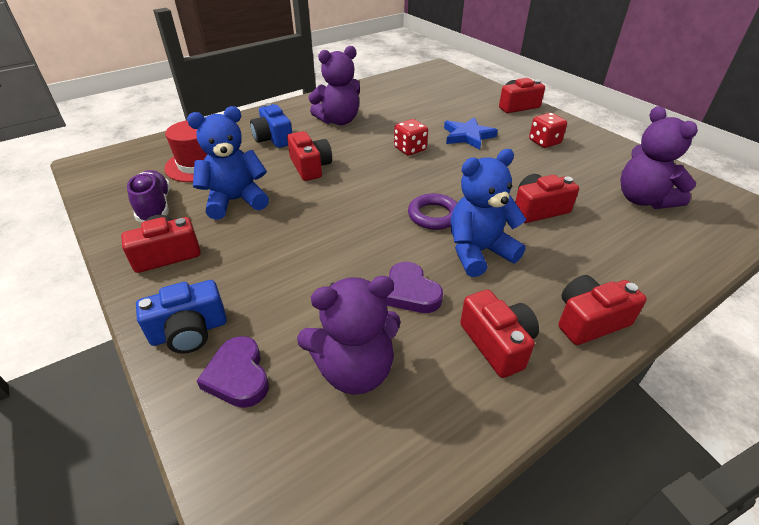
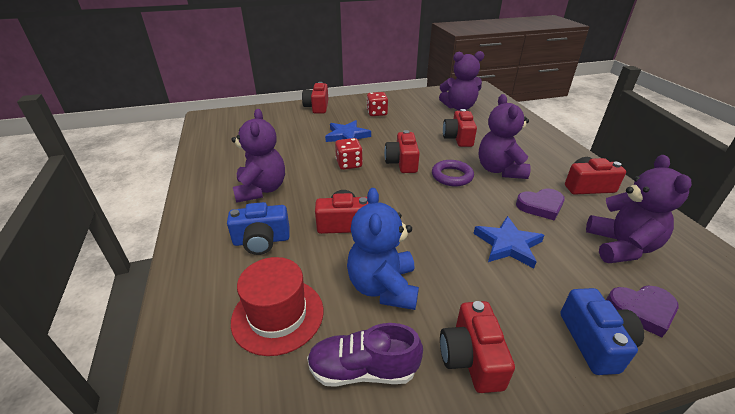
camera: 70 degrees left, 5 degrees down
blue teddy bear [450,149,526,277] -> purple teddy bear [479,94,531,179]
red camera [558,275,647,345] -> red camera moved to [384,130,420,173]
none -> blue star [473,216,544,268]

